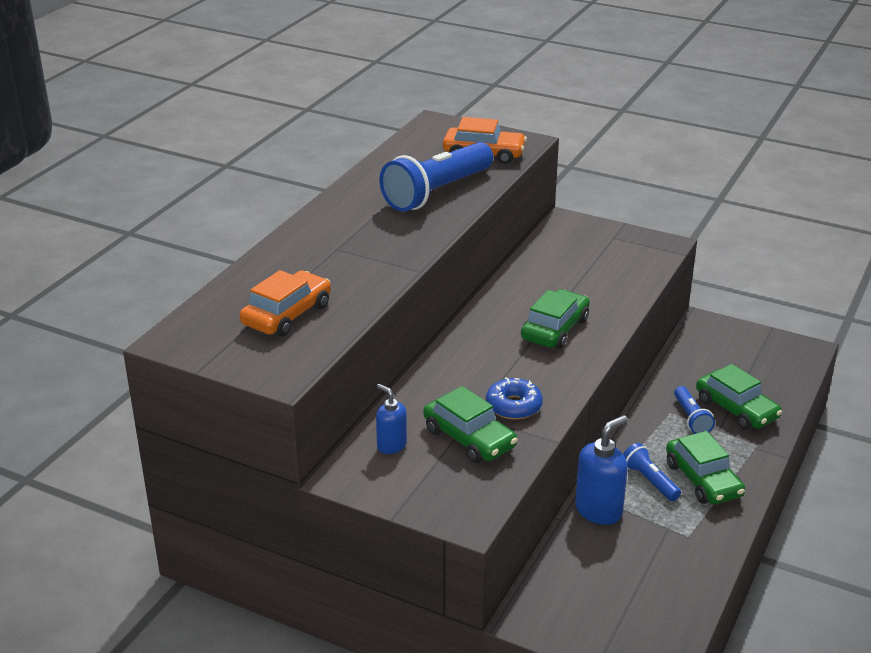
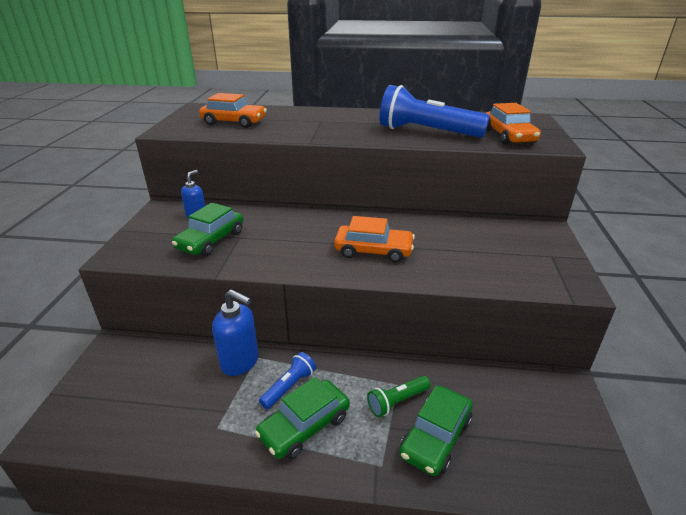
camera: 70 degrees right, 0 degrees up
blue donut [486,377,543,419] -> none
green car [521,289,590,349] -> orange car [334,216,415,263]
blue flashlight [674,386,715,434] -> green flashlight [367,376,431,417]

